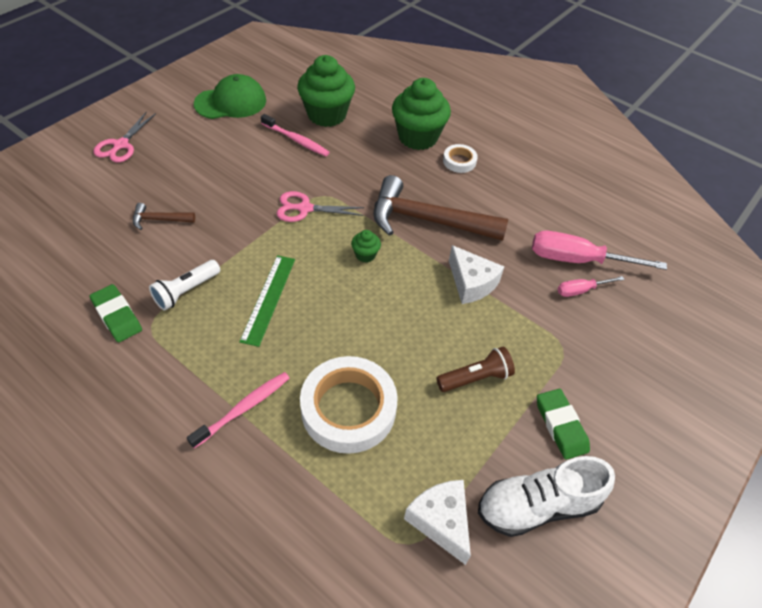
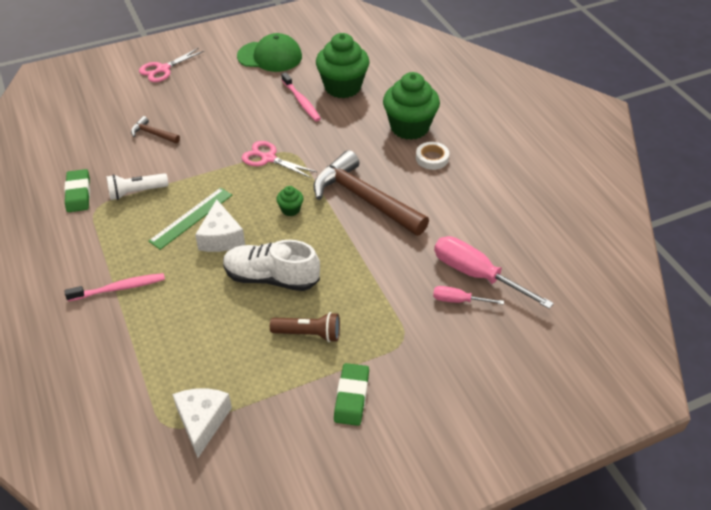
camera: 30 degrees right, 5 degrees down
white tape [300,356,398,454] -> none
white cheese [449,245,504,304] -> white cheese moved to [195,199,245,252]
white shoe [478,456,615,537] -> white shoe moved to [223,240,320,291]

